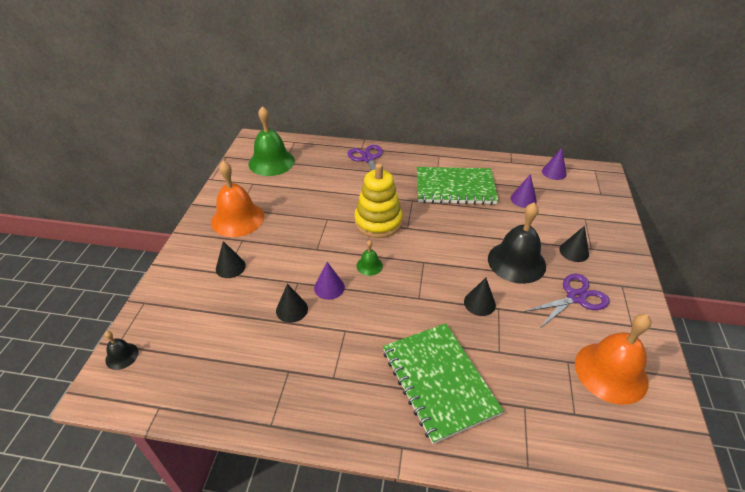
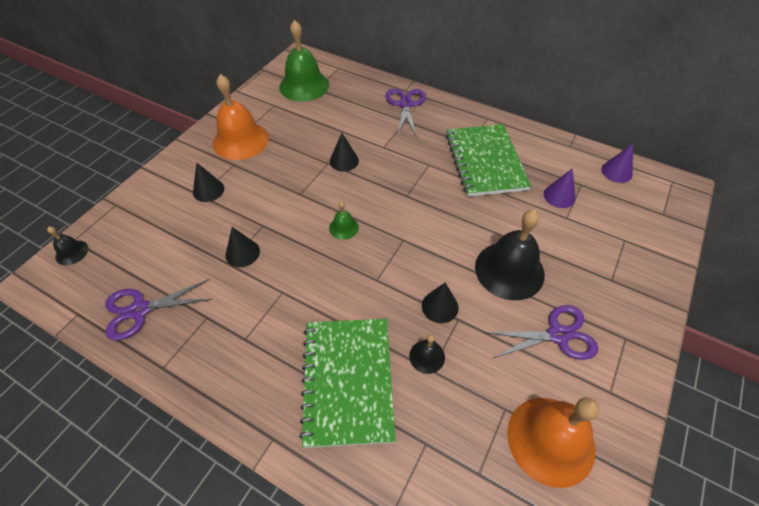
camera: 20 degrees right, 10 degrees up
purple cone [314,262,345,300] -> none
yellow stacking toy [354,163,403,238] -> none
green notebook [417,167,498,205] -> green notebook turned 60 degrees clockwise [446,124,531,197]
black cone [559,226,589,262] -> black cone moved to [330,133,359,171]
none -> purple scissors [105,279,212,340]
none -> black bell [409,334,445,374]

